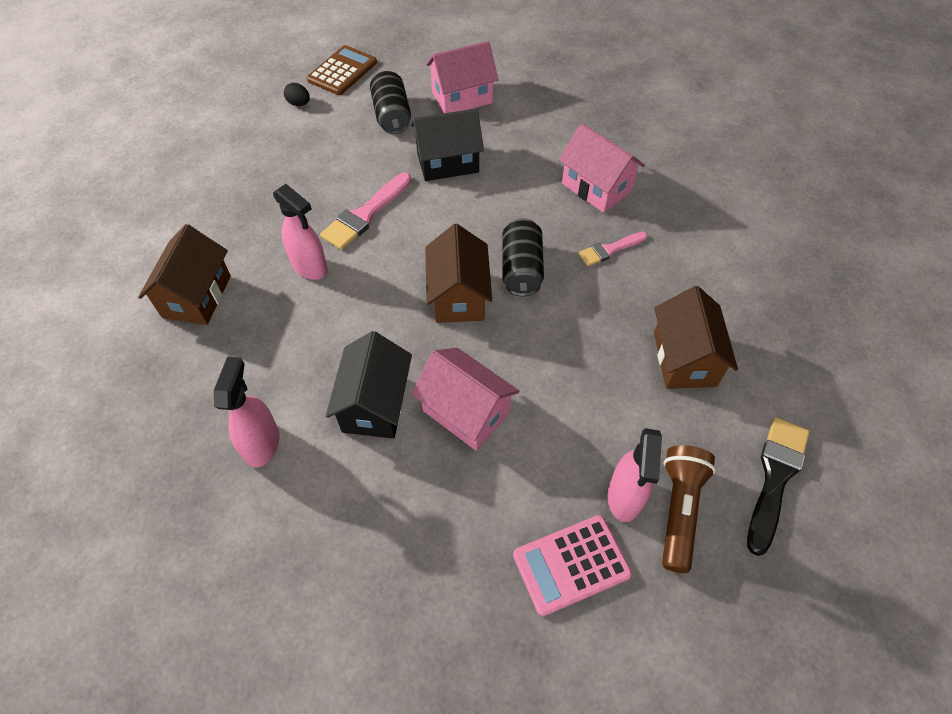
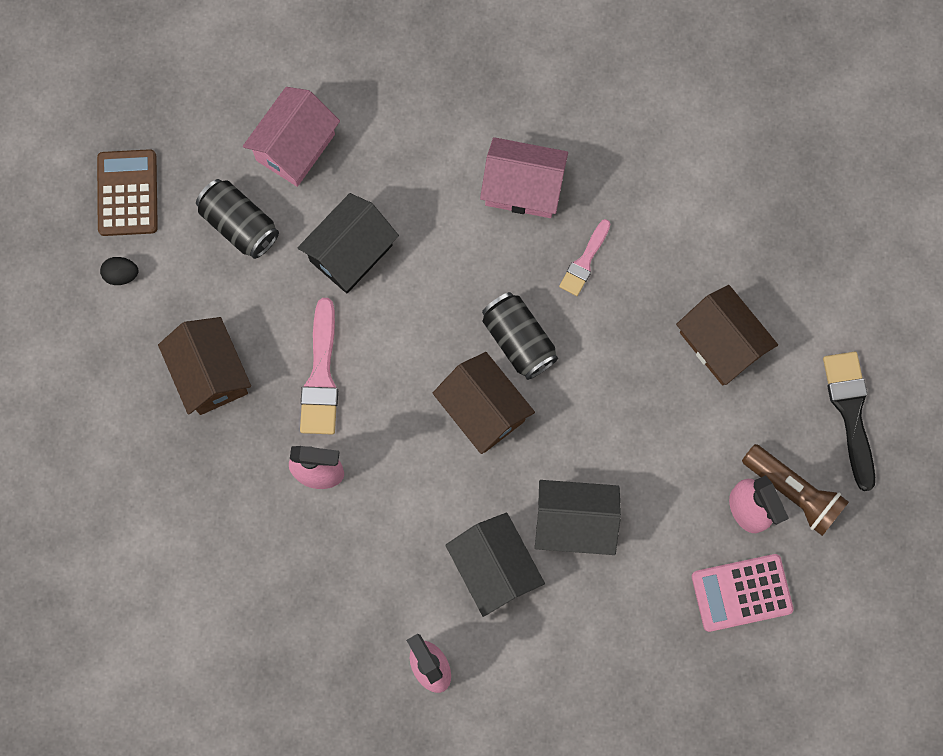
camera: 35 degrees left, 20 degrees up
brown house [138,224,231,325] -> brown house moved to [158,317,251,415]
pink house [411,348,520,451] -> black house [535,480,621,555]
pink calculator [513,515,632,616] -> pink calculator turned 45 degrees clockwise [692,554,794,632]
brown flashlight [662,445,716,573] -> brown flashlight turned 150 degrees clockwise [742,444,849,536]

